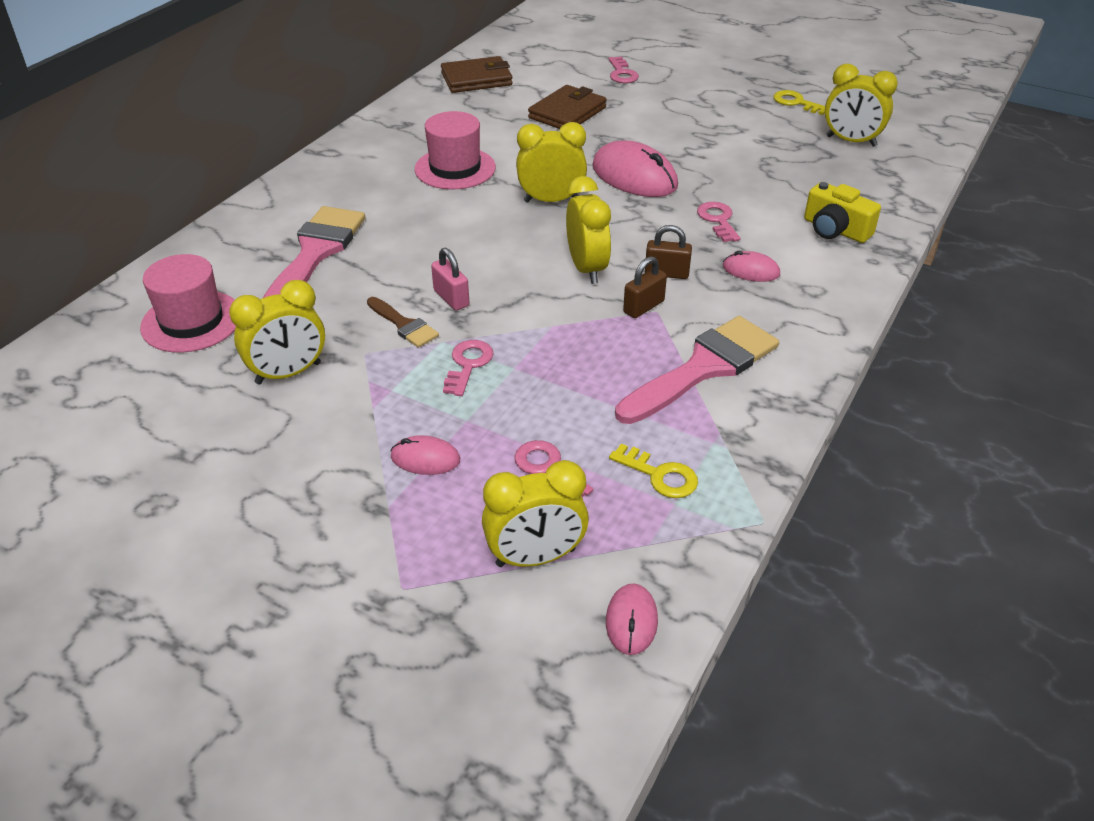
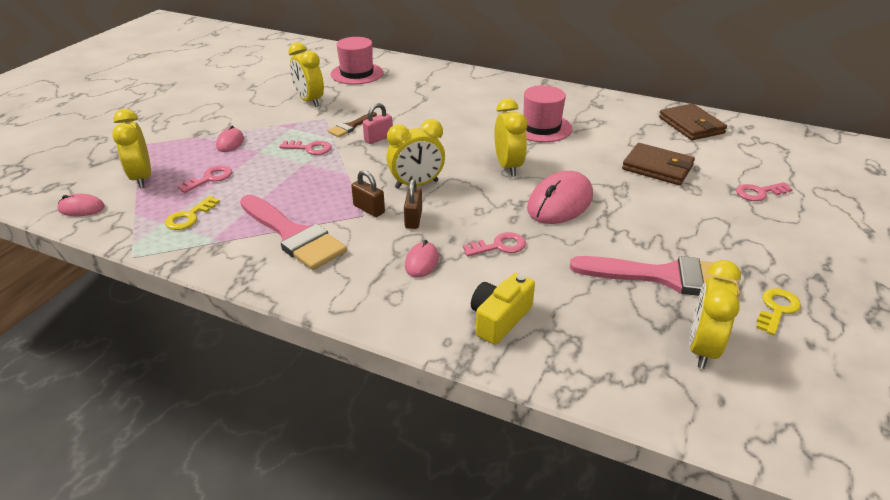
camera: 85 degrees right, 5 degrees down
pink brush [263,206,365,298] -> pink brush moved to [570,256,740,297]

